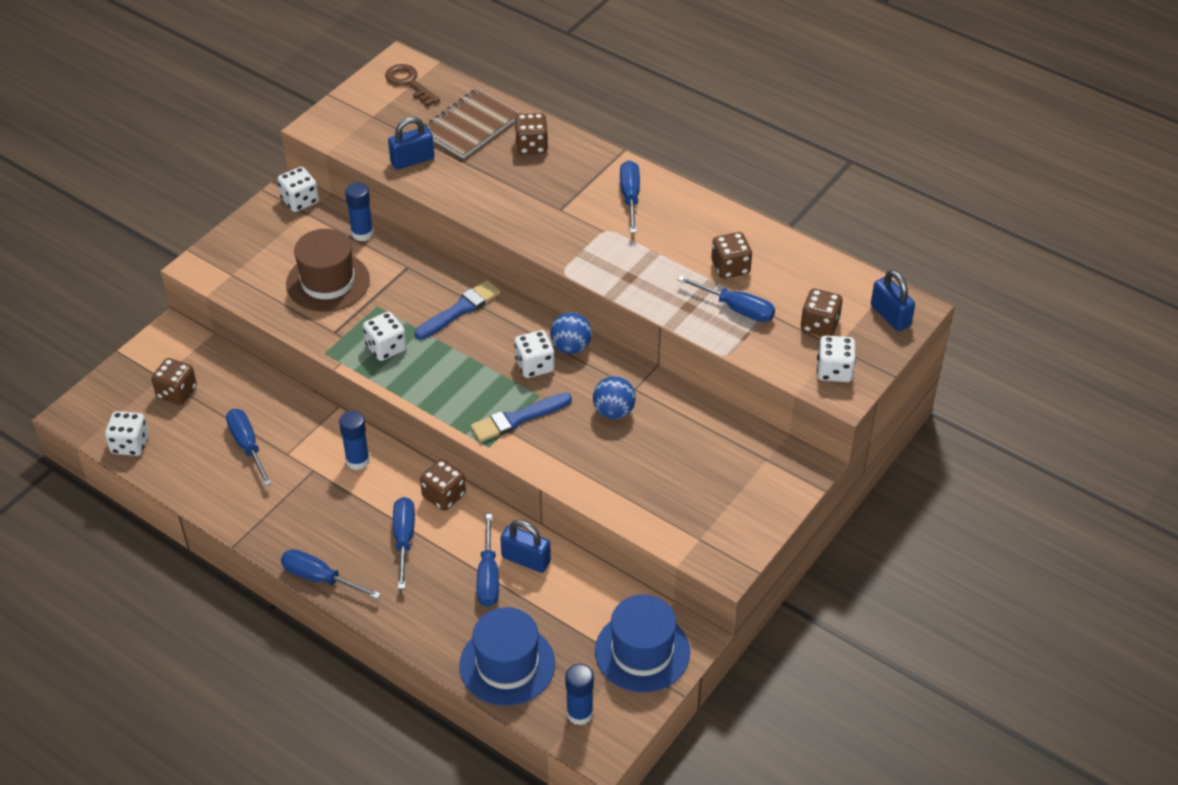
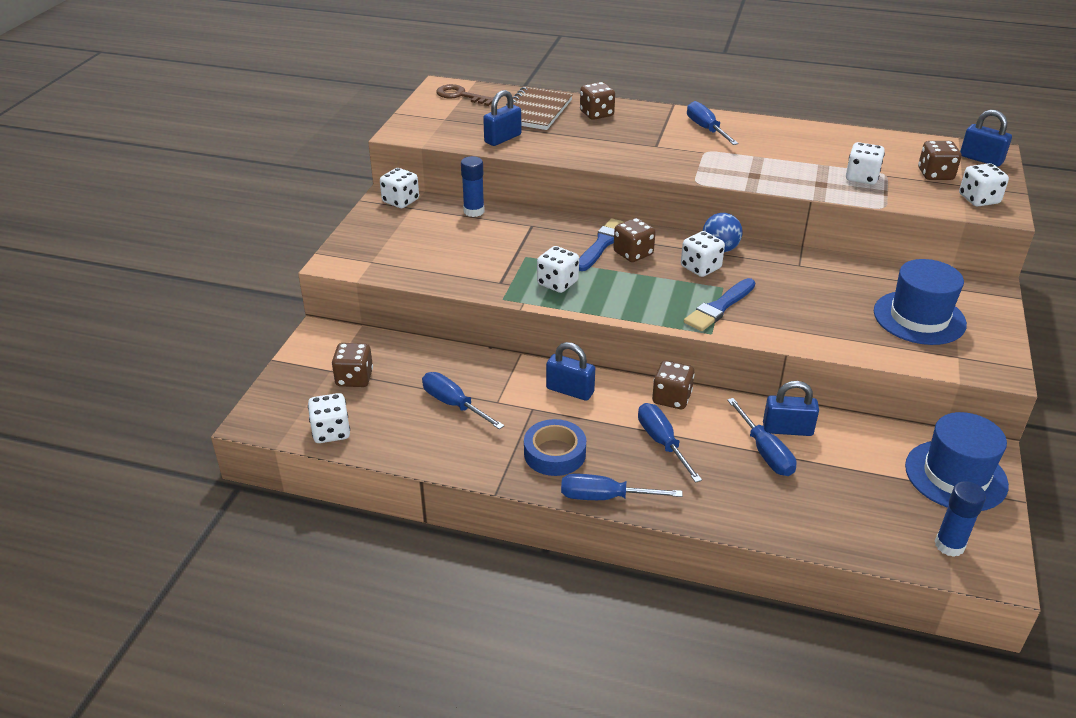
camera: 20 degrees left, 10 degrees down
brown hat [286,229,370,312] -> none
blue glue stick [339,411,370,470] -> blue padlock [546,342,595,401]
blue hat [459,607,555,706] -> blue hat moved to [874,259,967,345]
blue ball [593,376,636,419] -> none
blue screwdriver [677,275,775,322] -> white dice [846,142,885,185]
brown dice [711,232,752,279] -> brown dice moved to [613,218,656,262]
none -> blue tape [524,419,586,476]

